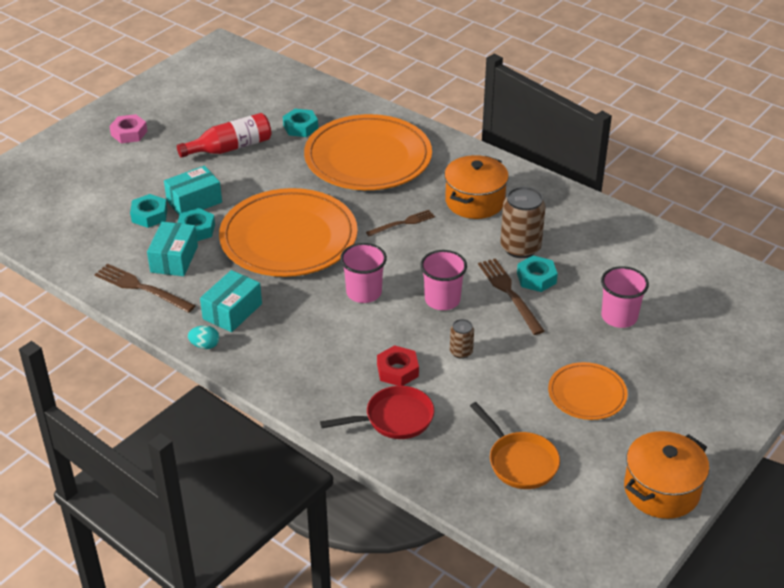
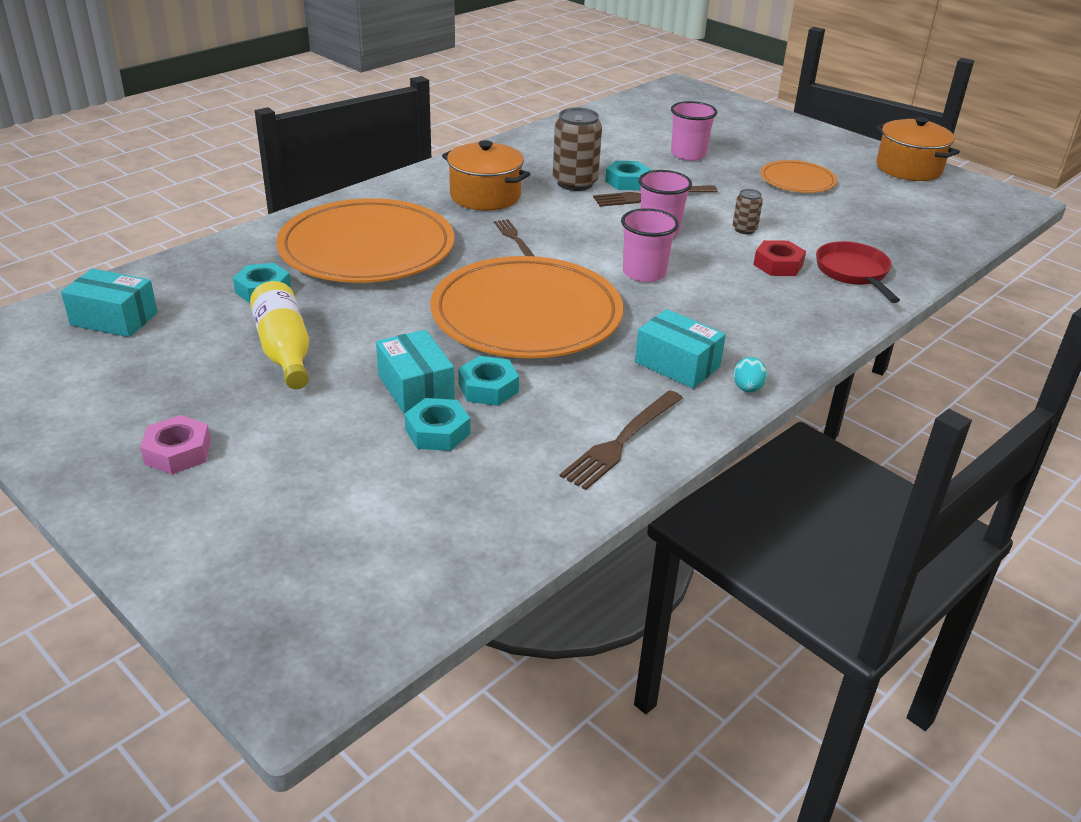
camera: 85 degrees left, 5 degrees down
turquoise box [147,222,198,276] -> turquoise box moved to [61,268,158,337]
red bottle [177,113,271,158] -> yellow bottle [250,281,309,389]
orange pan [470,402,560,489] -> none

